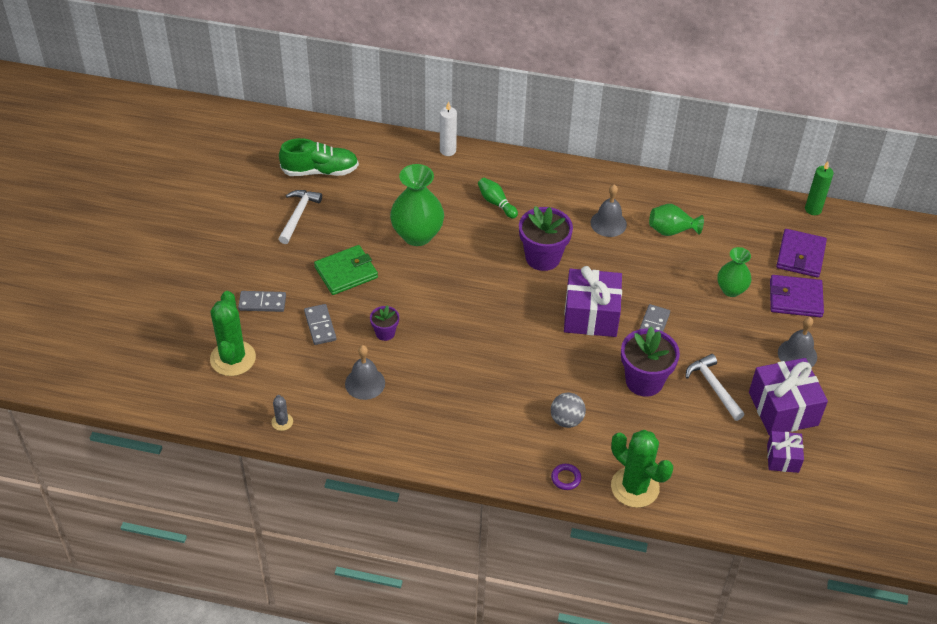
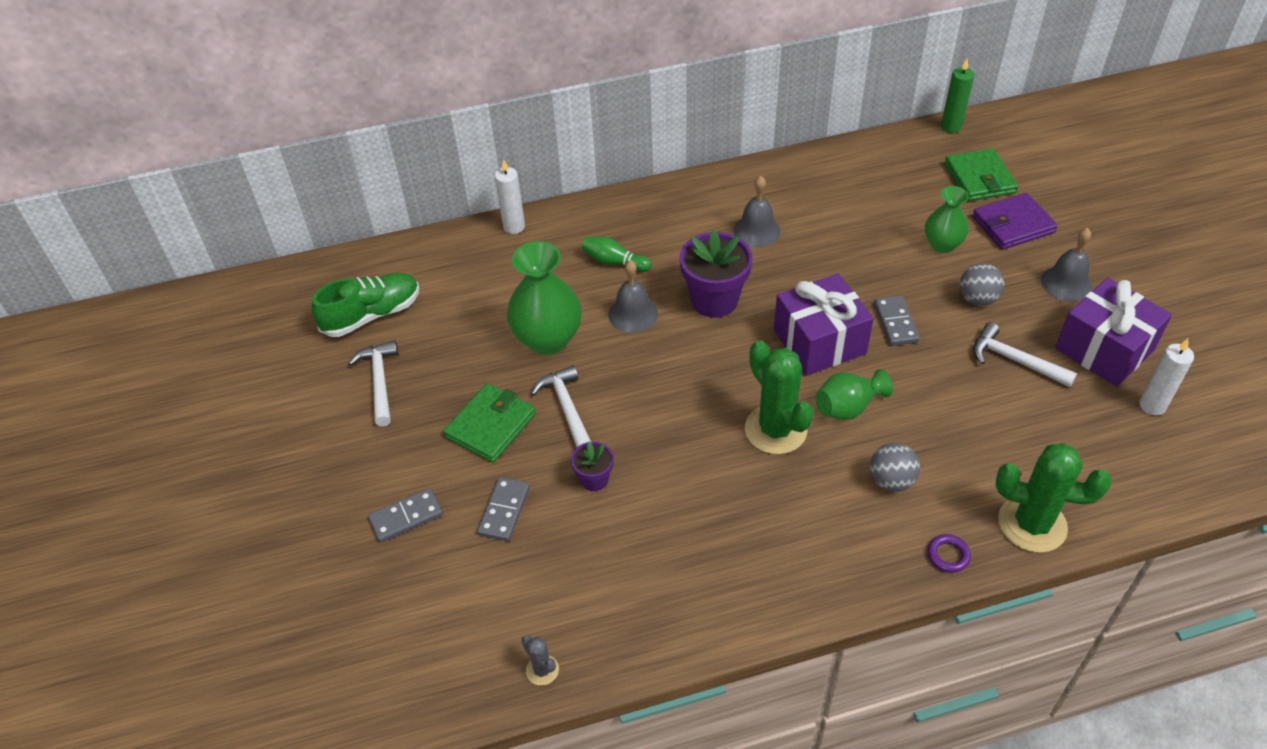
camera: 25 degrees left, 0 degrees up
green cactus [210,291,256,376] -> green cactus moved to [745,340,814,454]
grey domino [304,304,336,345] -> grey domino turned 60 degrees clockwise [477,477,530,541]
grey bell [345,345,385,400] -> grey bell moved to [608,260,658,333]
purple flower pot [621,326,680,397] -> none
green vase [649,204,704,236] -> green vase moved to [815,369,893,420]
purple gift [767,431,804,473] -> white candle [1139,339,1194,415]
purple wallet [776,229,827,277] -> green wallet [944,148,1018,201]
none -> white hammer [531,365,591,447]
none -> grey ball [959,263,1004,306]

